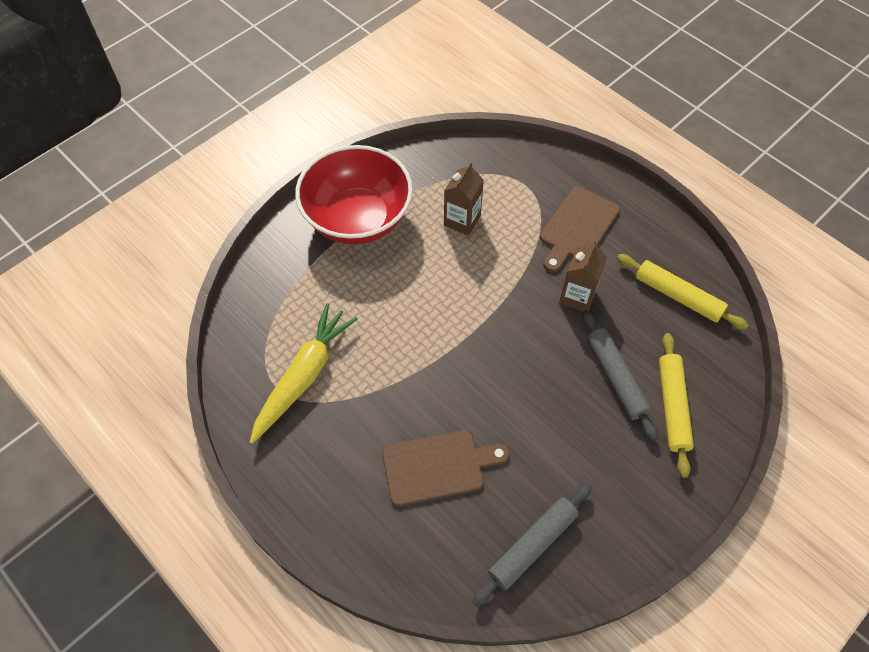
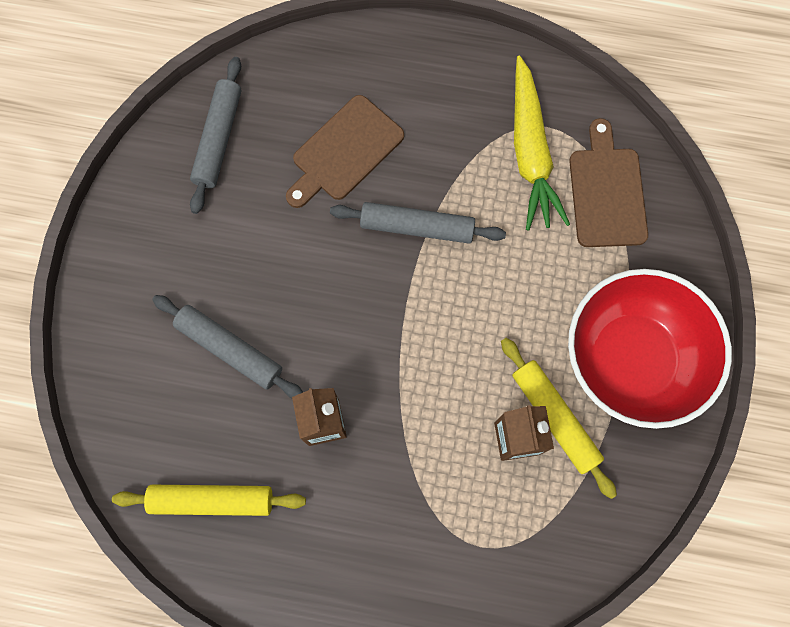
camera: 145 degrees right, 15 degrees up
brown cutting board [540,186,620,272] -> brown cutting board moved to [569,118,648,247]
yellow rolling pin [659,333,694,478] -> yellow rolling pin moved to [501,338,617,499]
none -> grey rolling pin [330,202,506,244]

